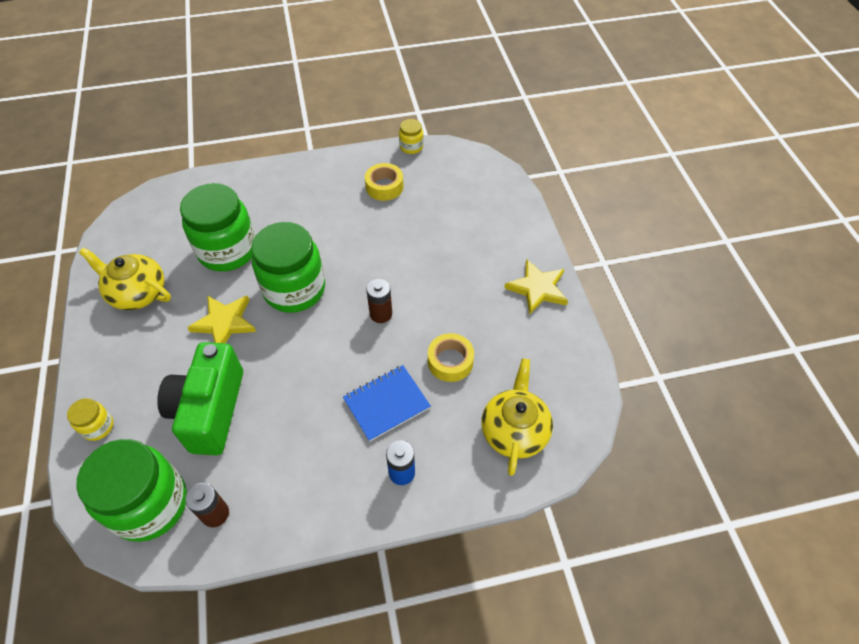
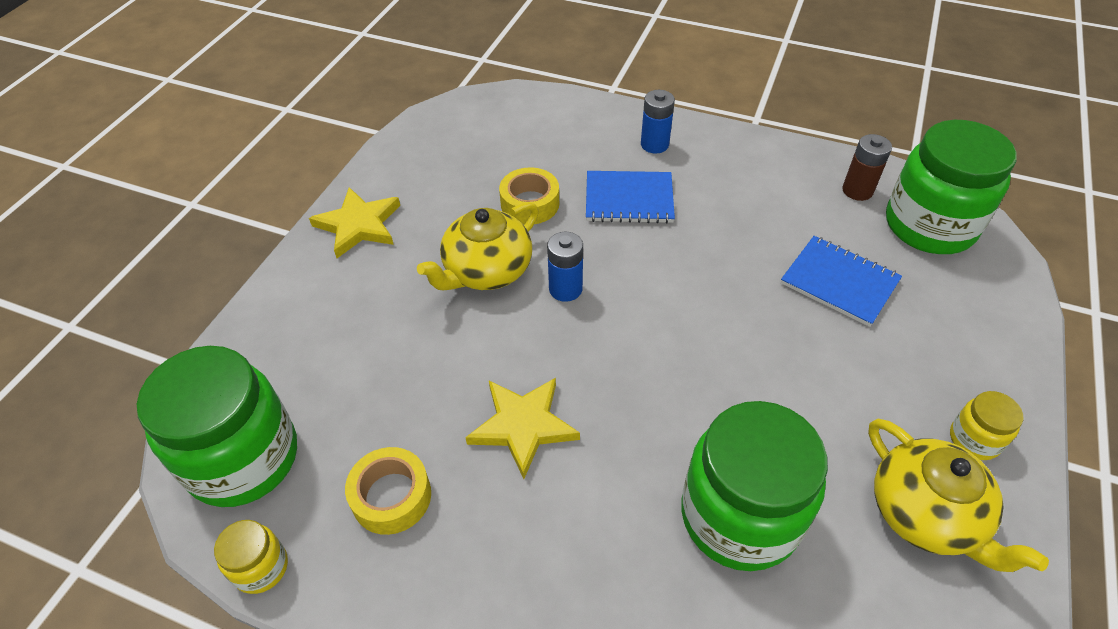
camera: 145 degrees left, 5 degrees down
yellow jar [67,398,114,441] -> yellow jar moved to [950,391,1023,460]
green camera [157,342,243,455] -> blue notebook [781,236,902,327]
yellow star [187,295,256,343] -> yellow star moved to [465,378,580,479]
green jar [251,222,325,313] -> green jar moved to [137,346,297,507]
brown battery [366,279,392,323] -> blue battery [547,232,583,302]
yellow teapot [481,358,553,476] -> yellow teapot moved to [417,202,539,290]

